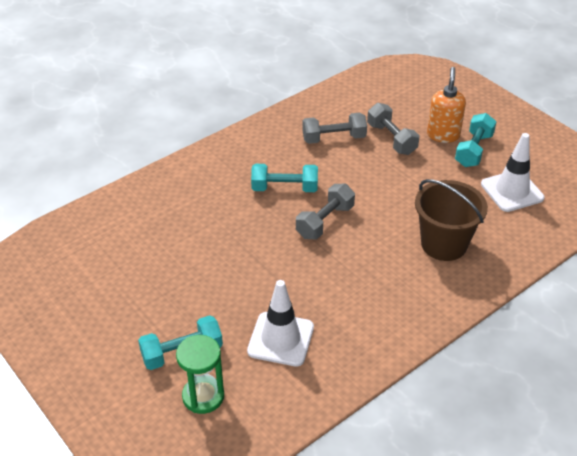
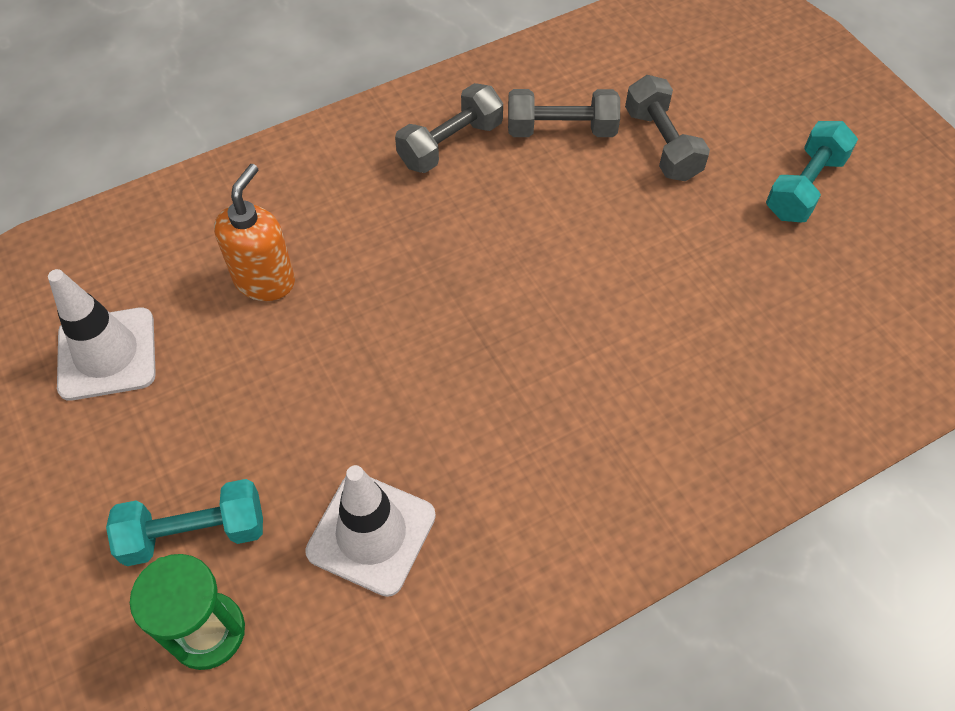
camera: 10 degrees right, 15 degrees up
turquoise dumbbell [251,164,318,192] -> none
grey dumbbell [296,184,355,239] -> grey dumbbell moved to [395,83,503,173]
brown bucket [415,179,488,261] -> none
orange soap dispenser [427,67,466,143] -> orange soap dispenser moved to [214,164,295,301]
white traffic cone [481,133,545,212] -> white traffic cone moved to [48,269,156,401]

